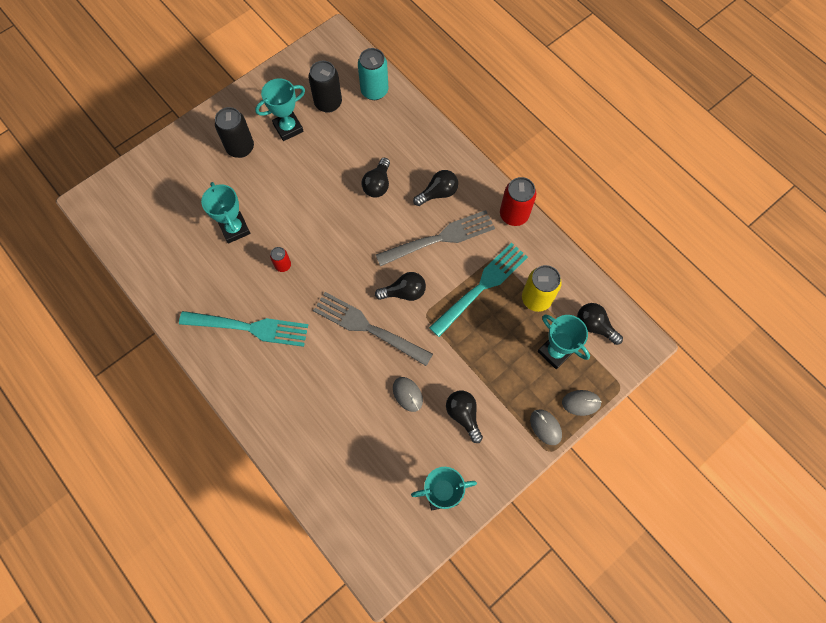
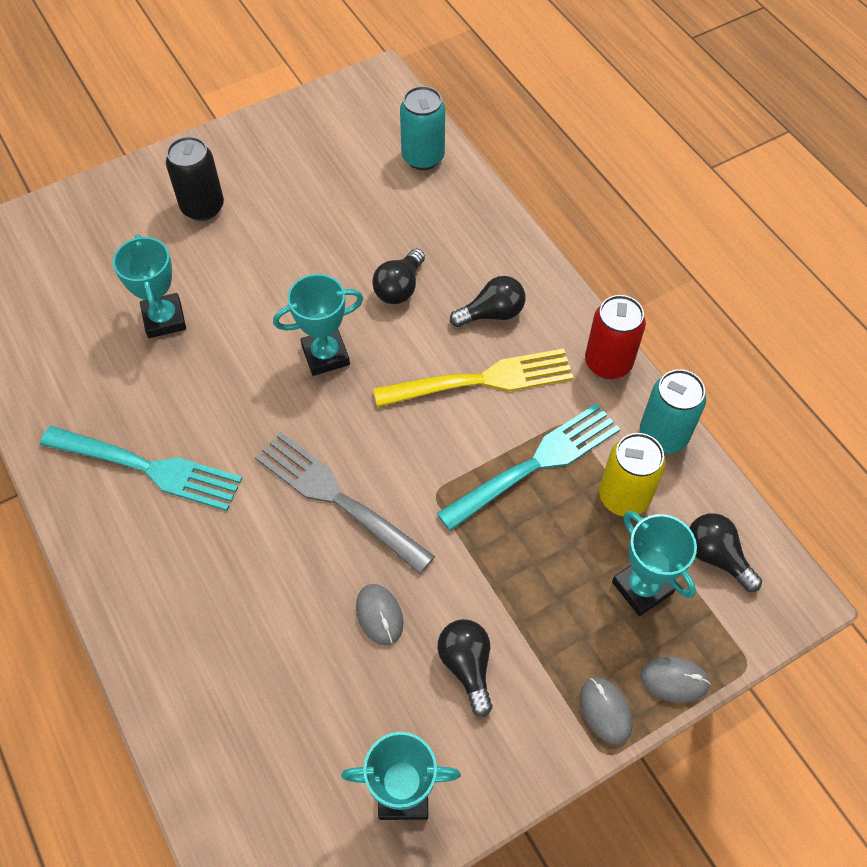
camera: 10 degrees right, 10 degrees down
turquoise trophy [255,78,305,141] -> turquoise trophy moved to [273,274,363,376]
red can [270,247,291,272] -> none
black can [309,61,342,113] -> none
black light bulb [375,272,426,301] -> none
grey fork [376,210,495,266] -> yellow fork [373,349,574,407]
none -> turquoise can [640,369,706,453]

